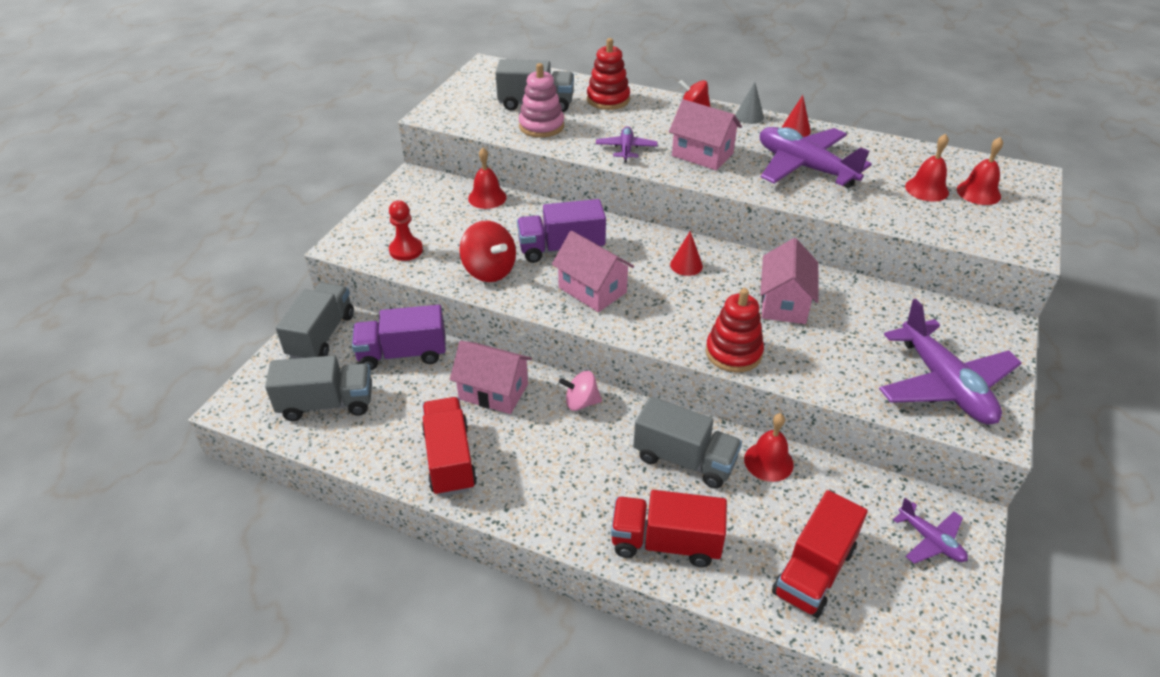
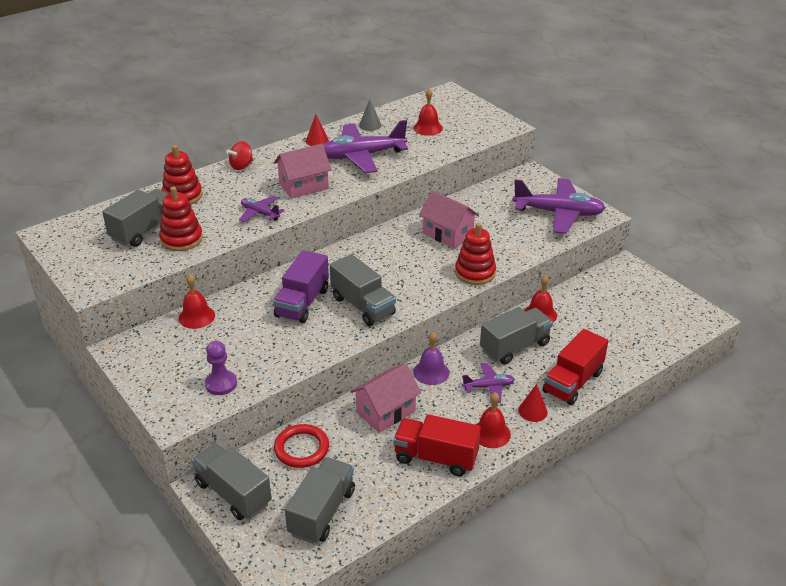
camera: 60 degrees left, 5 degrees down
purple truck [352,305,446,370] -> red ring [274,424,329,468]
red pawn [389,200,423,261] -> purple pawn [205,341,237,395]
red spinning top [459,221,516,282] -> none
pink stacking toy [519,63,564,138] -> red stacking toy [159,186,203,251]
pink house [552,231,634,312] -> grey truck [330,254,396,326]
pink spinning top [559,371,602,411] -> purple bell [413,332,449,385]
red cone [670,231,703,276] -> red cone moved to [518,384,548,422]
grey cone [735,82,764,124] -> grey cone moved to [359,99,381,131]
red truck [772,490,868,618] -> none
purple plane [893,498,968,564] -> purple plane moved to [462,363,515,403]
red bell [957,137,1003,205] -> red bell moved to [476,392,511,448]

